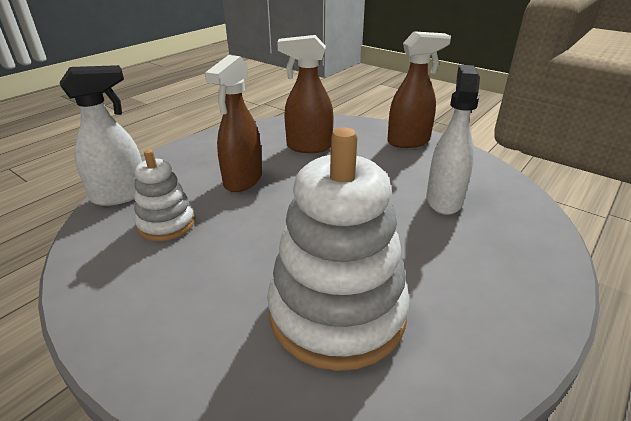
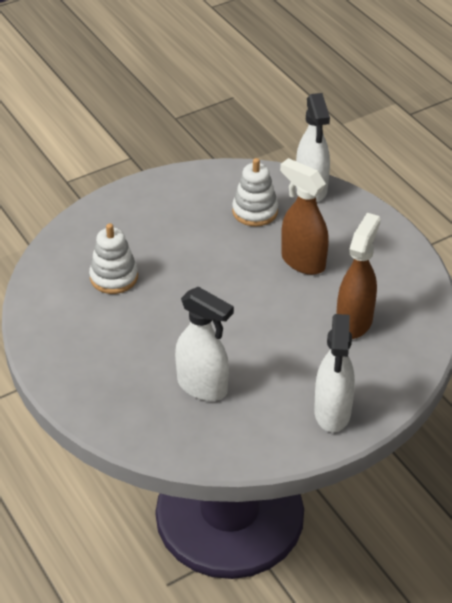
camera: 110 degrees right, 10 degrees up
white stacking toy [267,127,410,371] -> white stacking toy [89,223,138,294], size x0.53
brown spray bottle [387,31,451,148] -> white spray bottle [314,314,355,432]

